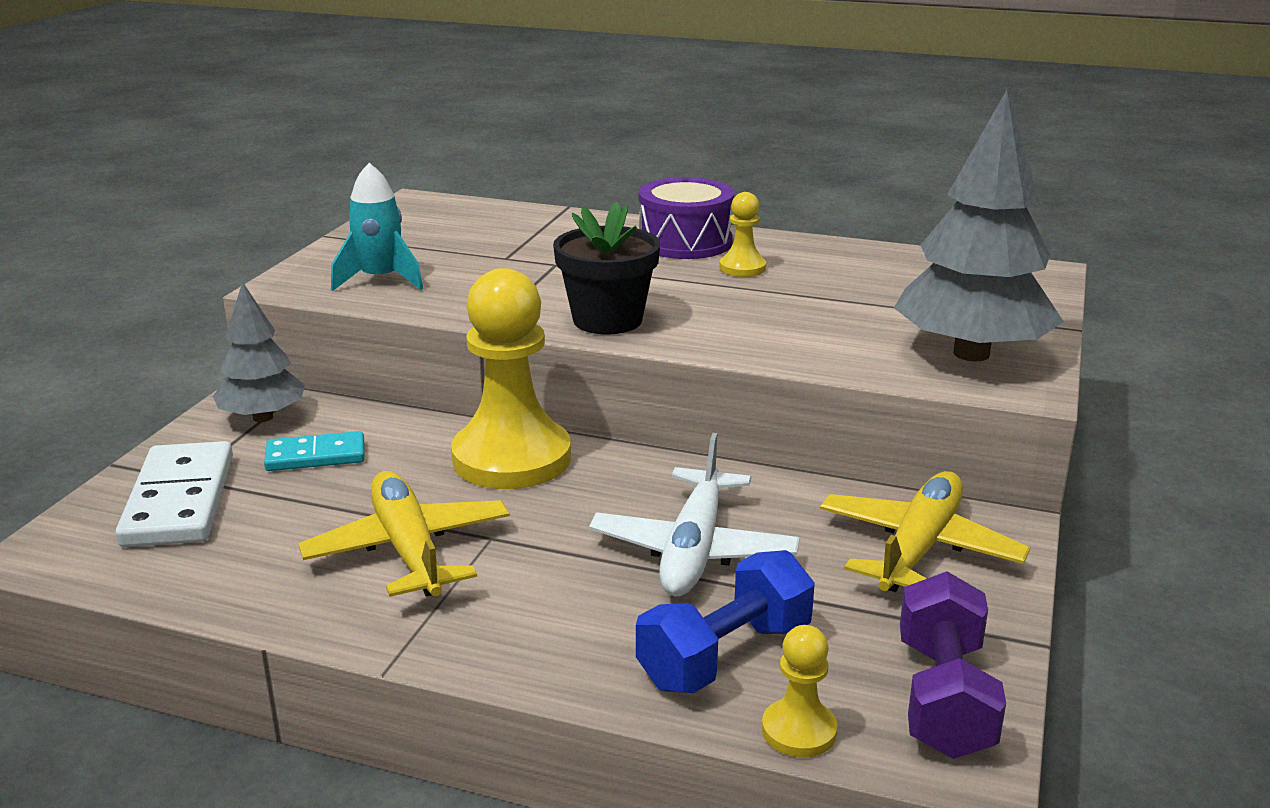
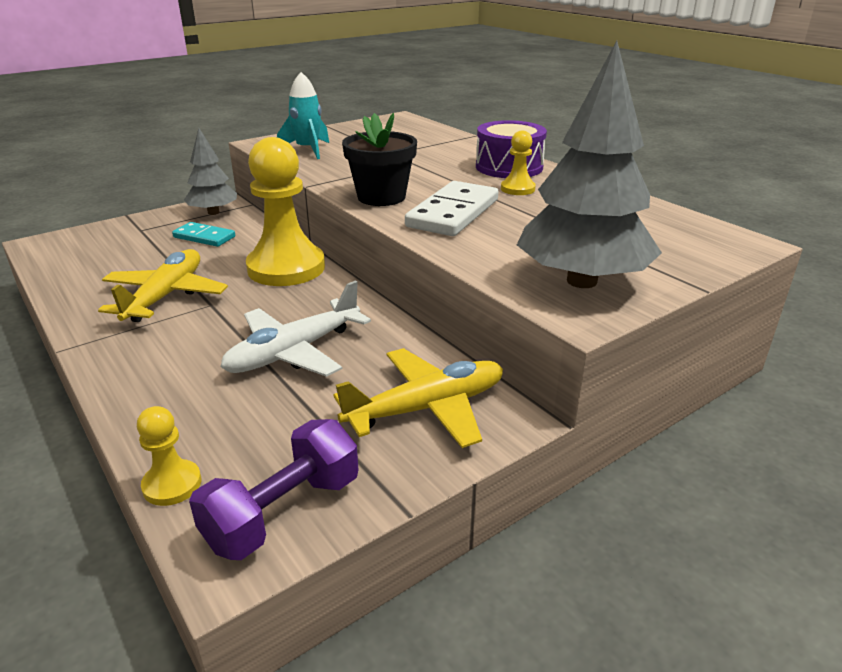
camera: 35 degrees right, 5 degrees up
white domino [116,441,233,547] -> white domino moved to [405,181,499,236]
blue dumbbell [636,550,815,693] -> none

